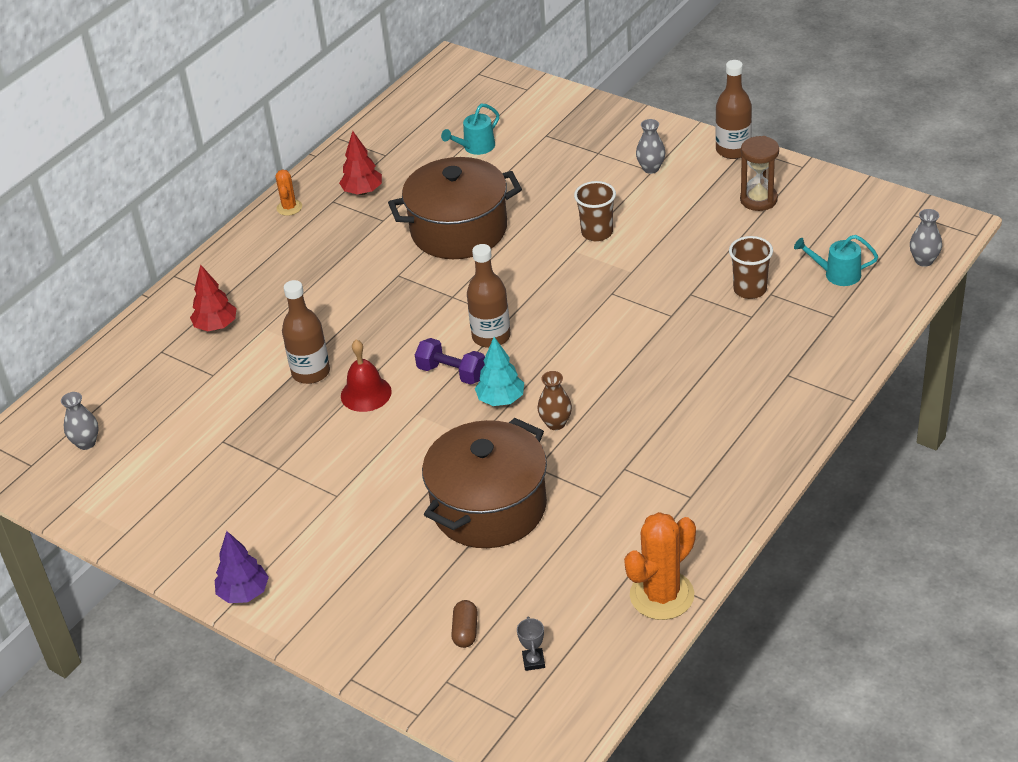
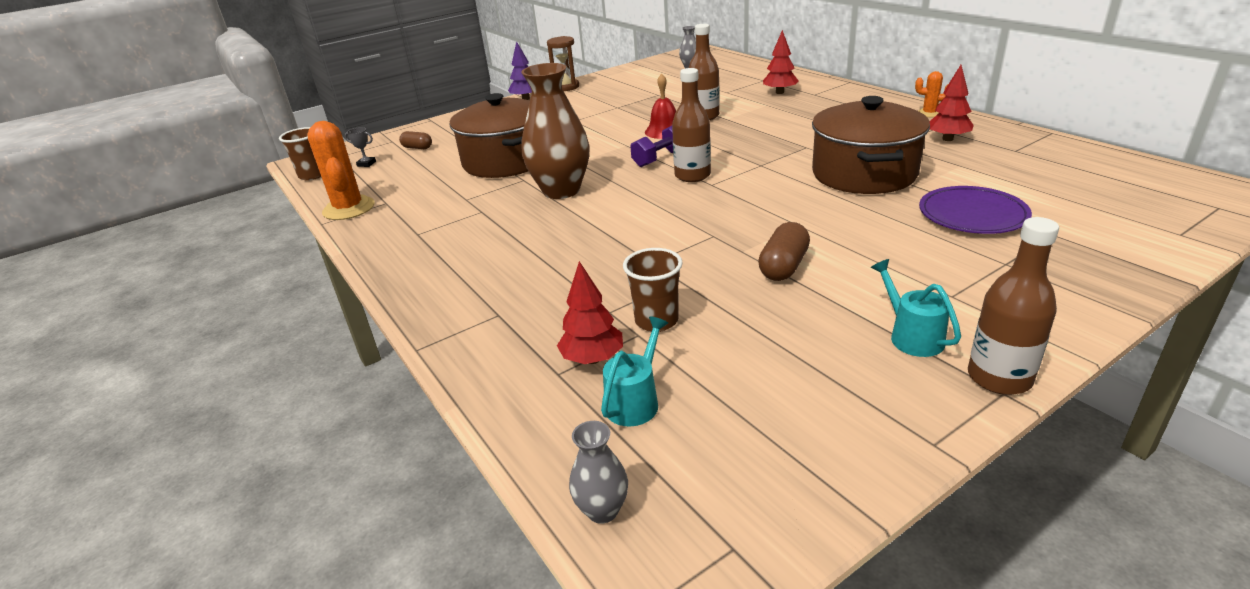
camera: 110 degrees right, 10 degrees down
turquoise watering can [441,104,499,155] -> turquoise watering can moved to [871,259,961,357]
turquoise tree [475,337,524,406] -> none
brown vase [538,371,572,430] -> brown vase [521,63,590,199], size x2.18
brown cup [574,181,616,242] -> brown cup moved to [279,127,321,180]
grey vase [636,119,665,174] -> none
brown hourglass [740,136,779,211] -> brown hourglass moved to [547,36,579,91]
none -> red tree [557,261,623,364]
none -> brown capsule [758,222,810,281]
none -> purple plate [919,186,1032,234]

